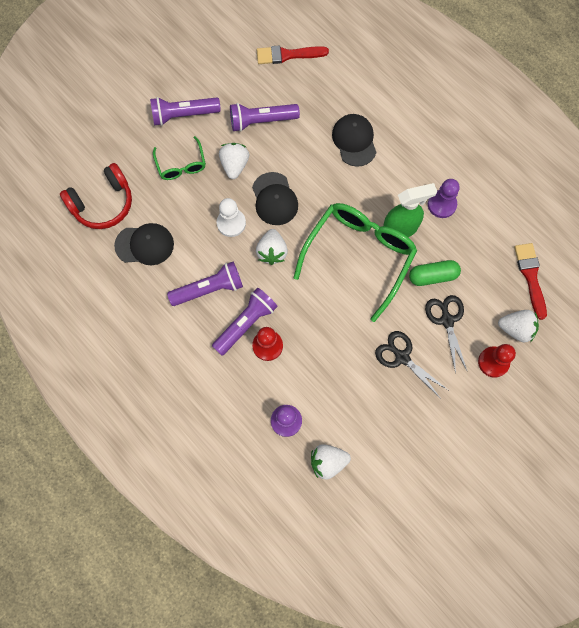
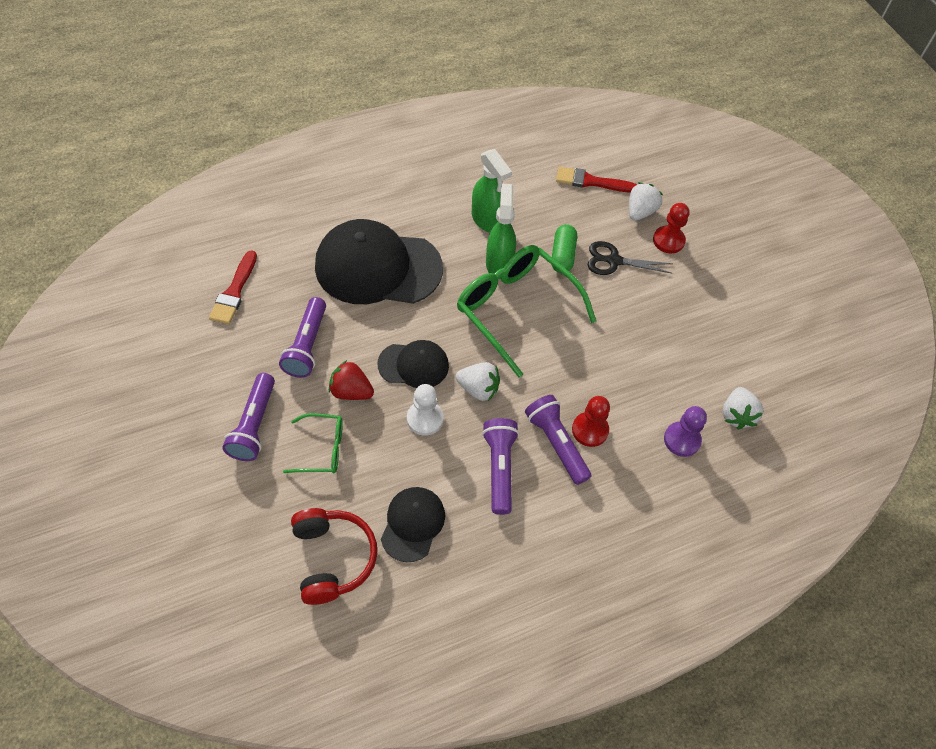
camera: 75 degrees left, 15 degrees down
white strawberry [219,143,249,179] -> red strawberry [329,360,374,400]
black cap [332,114,377,167] -> black cap [315,219,443,304], size x1.92
black scissors [375,331,448,399] -> none
purple pawn [428,179,460,218] -> green spray bottle [472,149,512,233]

